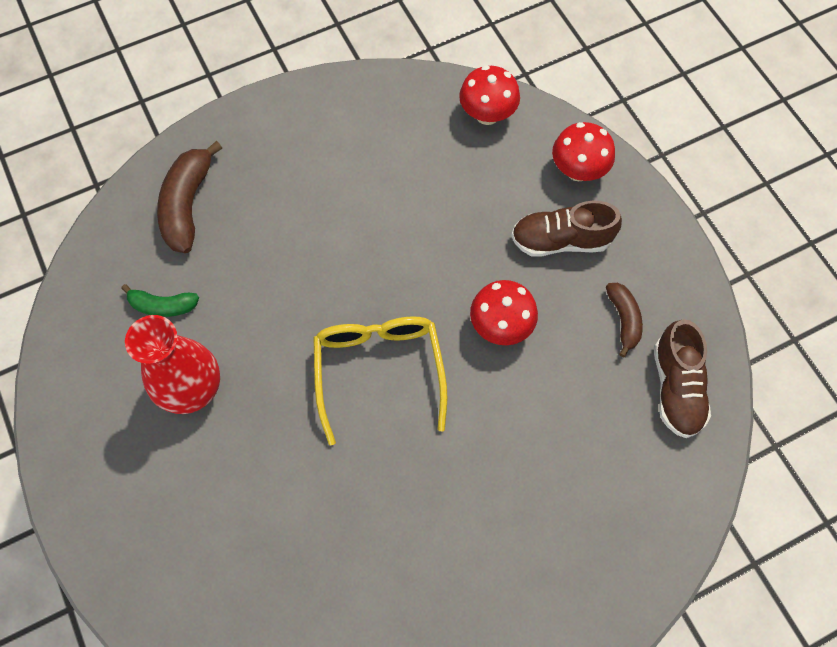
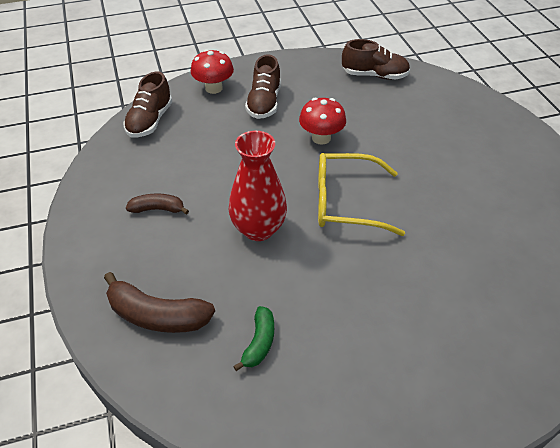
camera: 80 degrees left, 20 degrees down
red vase [125,315,220,414] -> red vase moved to [229,131,287,241]
red mushroom [459,65,520,125] -> brown shoe [123,72,172,137]
brown banana [606,283,643,357] -> brown banana moved to [126,193,189,215]

